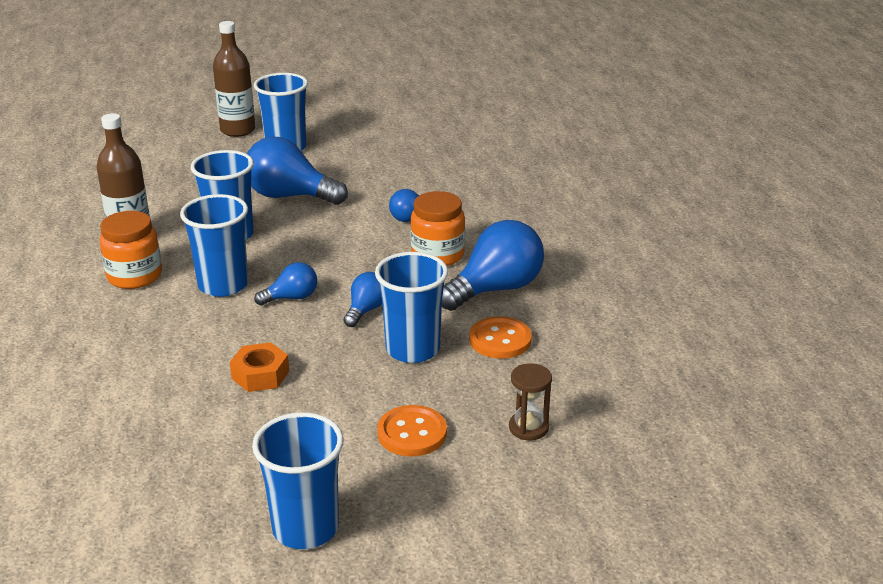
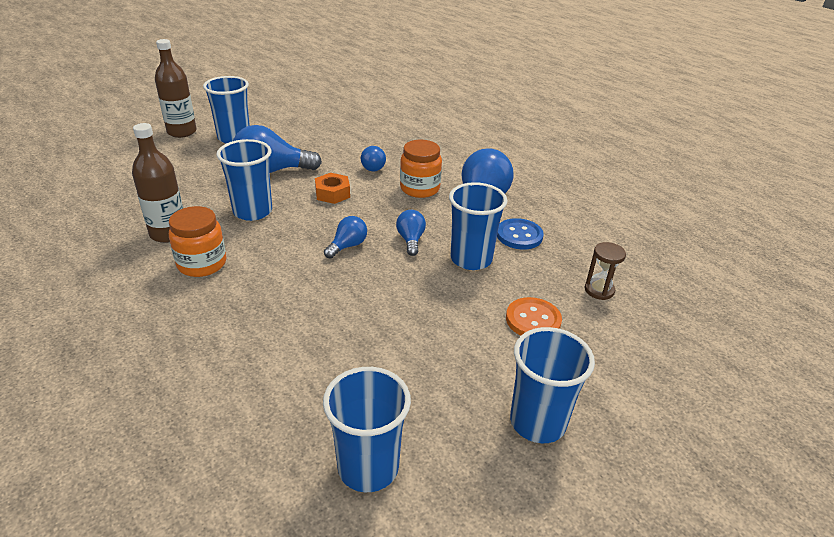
camera: 30 degrees left, 5 degrees up
blue cup [180,194,248,297] -> blue cup moved to [323,367,411,492]
orange nut [230,342,289,392] -> orange nut moved to [315,173,350,204]
orange button [469,316,532,358] -> blue button [497,218,544,250]

